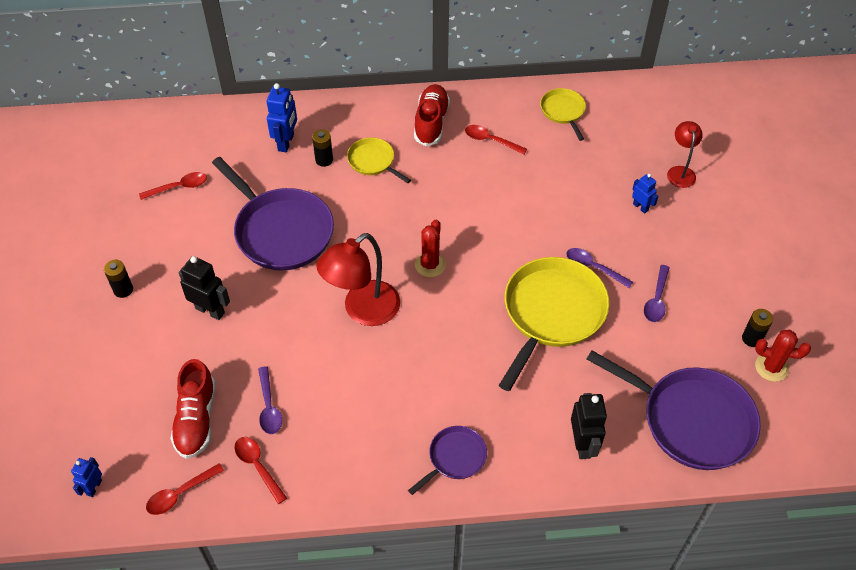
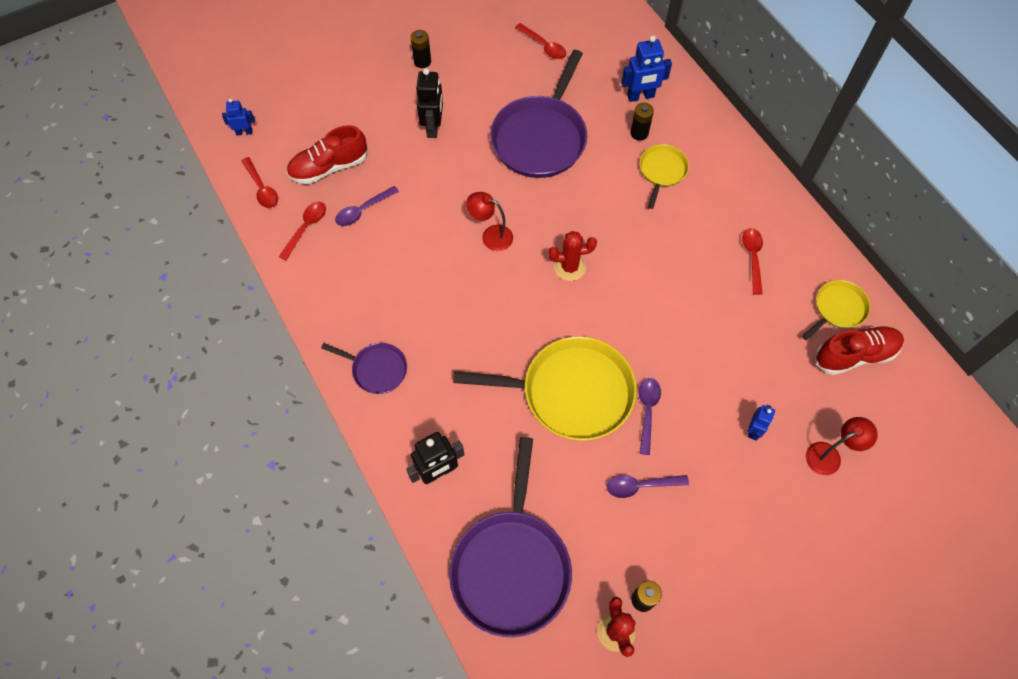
camera: 65 degrees right, 10 degrees up
red spoon [146,463,224,515] -> red spoon turned 150 degrees counterclockwise [241,157,278,208]
red lamp [316,233,400,326] -> red lamp [466,192,513,251], size x0.57
red shoe [414,84,450,146] -> red shoe moved to [815,326,904,375]

